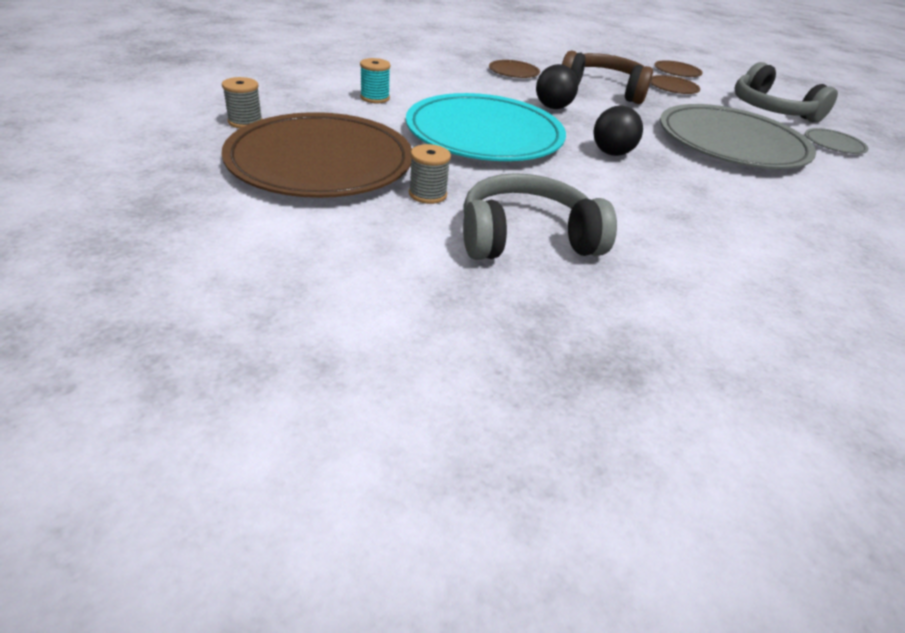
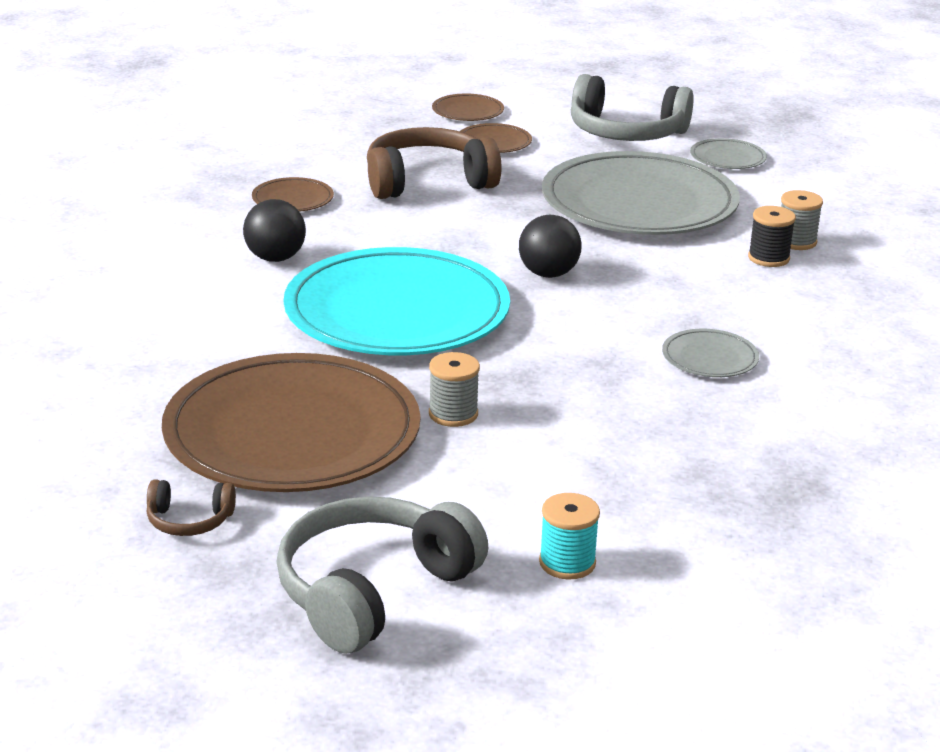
camera: 35 degrees left, 10 degrees down
grey spool [222,77,263,128] -> grey spool moved to [781,190,823,250]
turquoise spool [360,58,391,103] -> turquoise spool moved to [539,493,600,579]
grey headphones [463,173,617,260] -> grey headphones moved to [277,496,488,653]
black ball [536,64,578,109] -> black ball moved to [243,199,306,262]
none -> brown headphones [147,480,236,536]
none -> grey plate [662,329,759,377]
none -> black spool [748,206,796,267]

